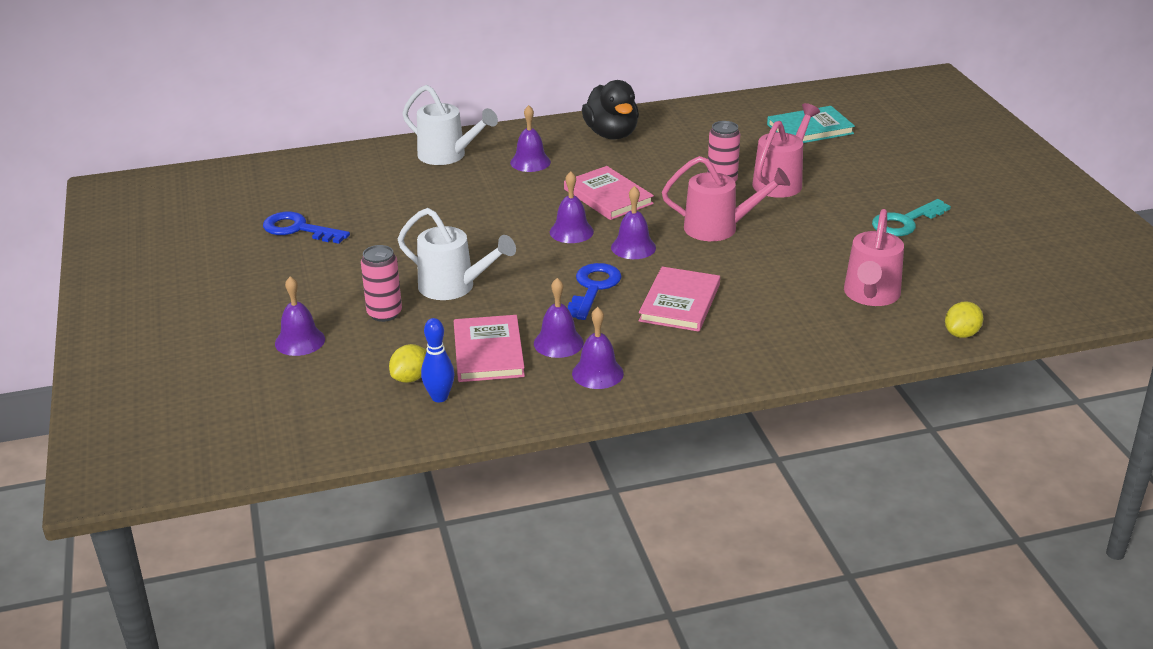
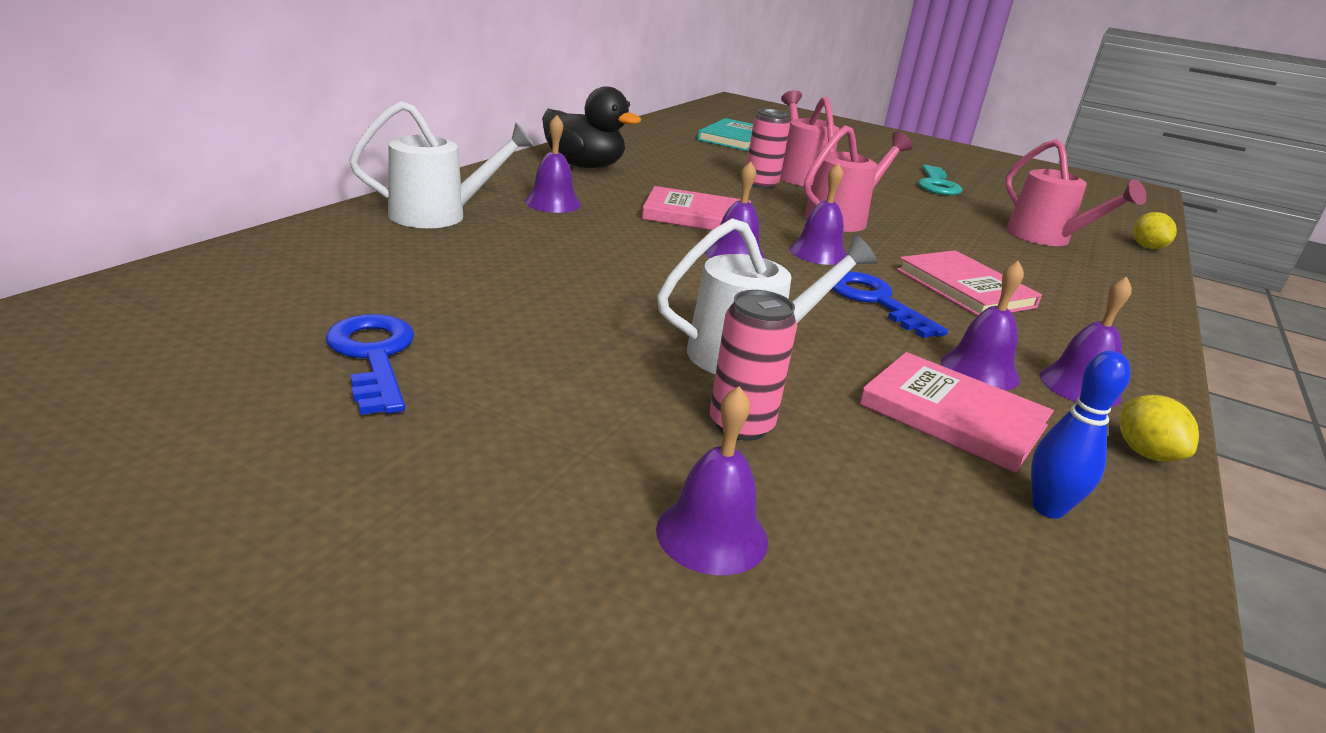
camera: 50 degrees left, 5 degrees down
blue key [263,212,350,244] -> blue key turned 90 degrees clockwise [325,314,414,415]
yellow lemon [389,344,427,383] -> yellow lemon moved to [1119,395,1199,462]

